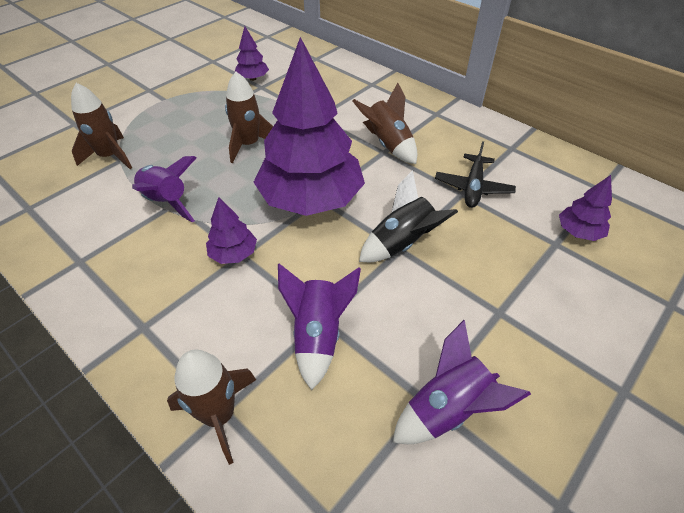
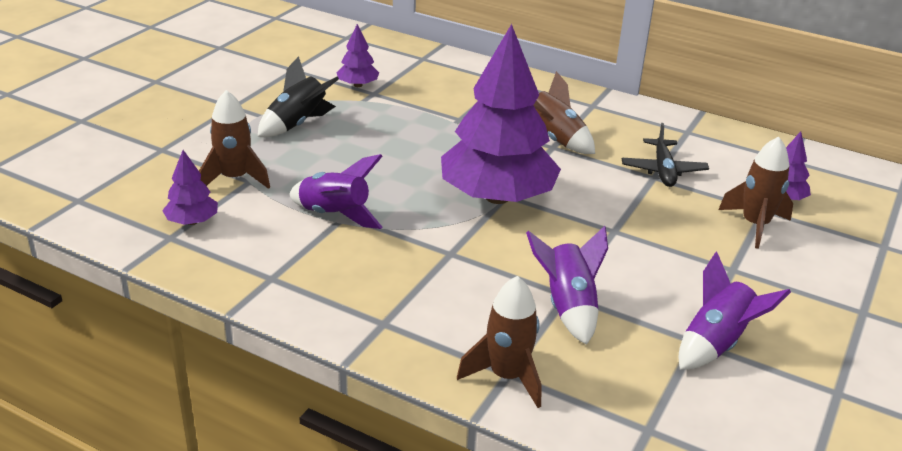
camera: 15 degrees left, 15 degrees down
purple tree [206,197,257,264] -> purple tree moved to [162,150,218,225]
brown rocket [225,72,273,163] -> brown rocket moved to [719,136,793,249]
black rocket [359,170,458,262] -> black rocket moved to [258,56,339,137]

